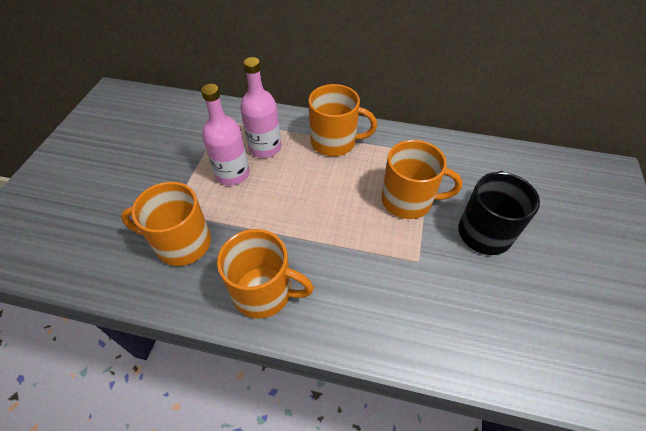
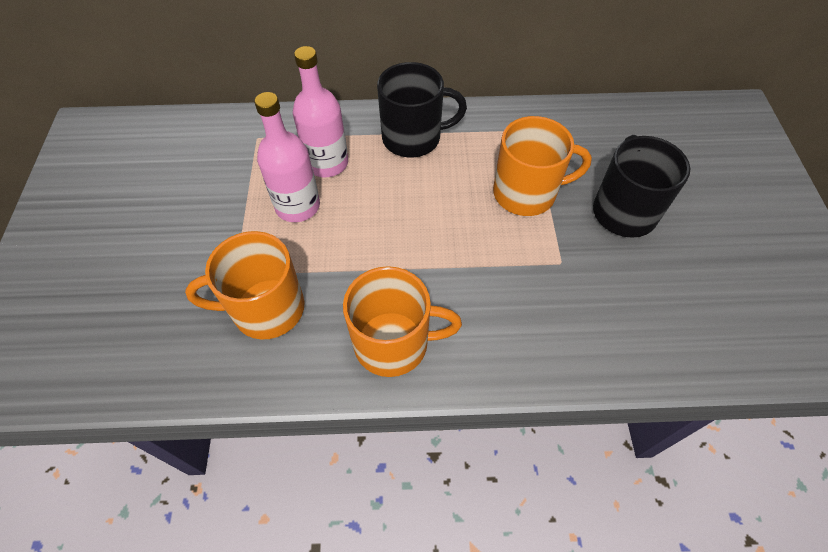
camera: 15 degrees left, 5 degrees up
orange mug [308,84,377,156] -> black mug [377,62,467,157]

